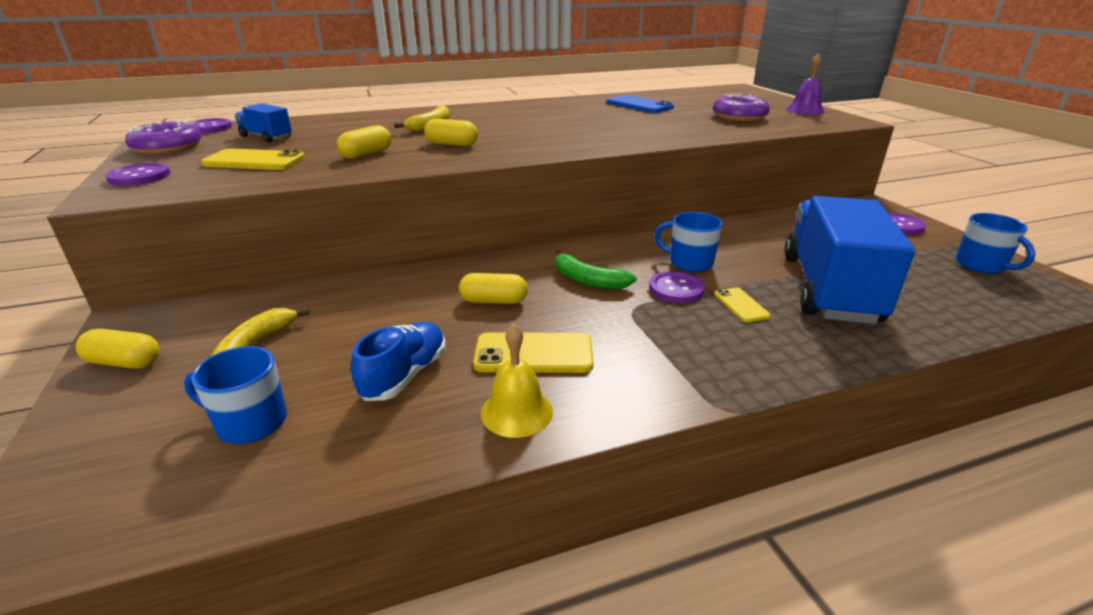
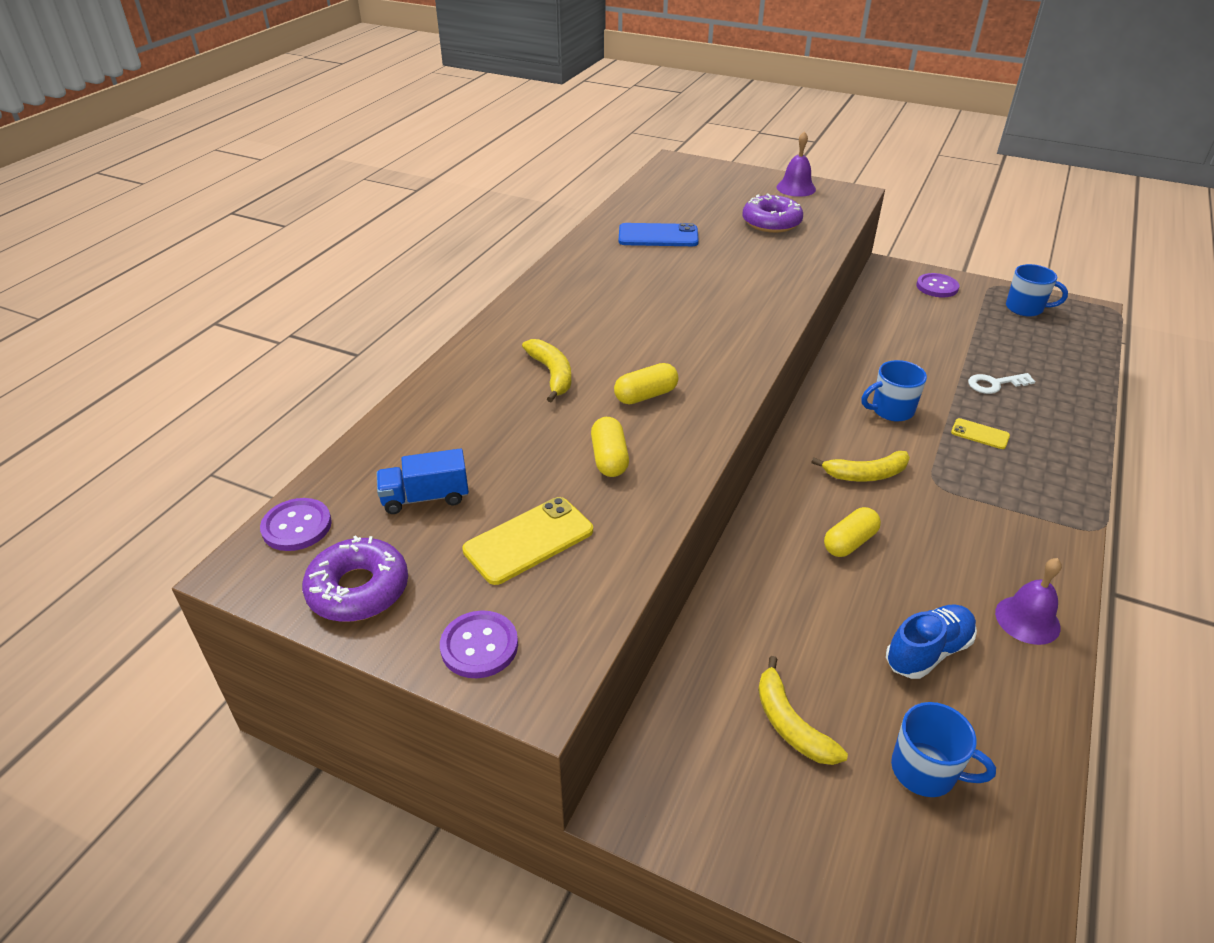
camera: 45 degrees left, 10 degrees up
yellow capsule [76,329,160,369] -> none
blue mug [184,346,287,444] -> blue mug turned 120 degrees counterclockwise [891,702,996,797]
blue shoe [351,322,446,401] -> blue shoe turned 75 degrees clockwise [886,604,977,679]
yellow phone [473,332,594,373] -> none
yellow bell [481,324,553,438] -> purple bell [995,558,1062,645]
green banana [555,250,637,289] -> yellow banana [812,451,910,481]
purple button [649,271,705,303] -> none
blue truck [784,196,915,324] -> white key [968,373,1036,394]

